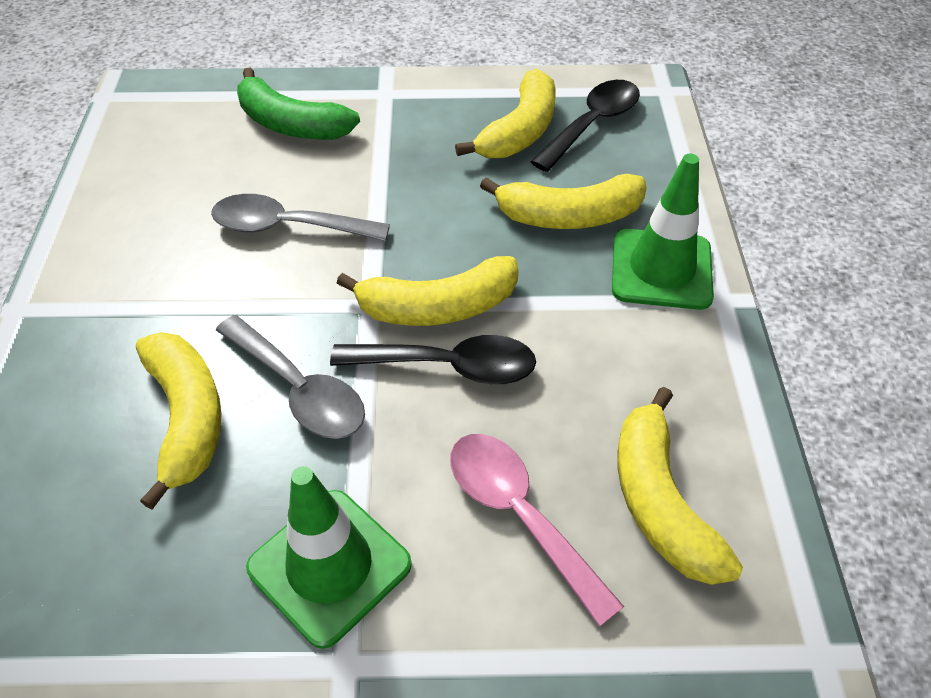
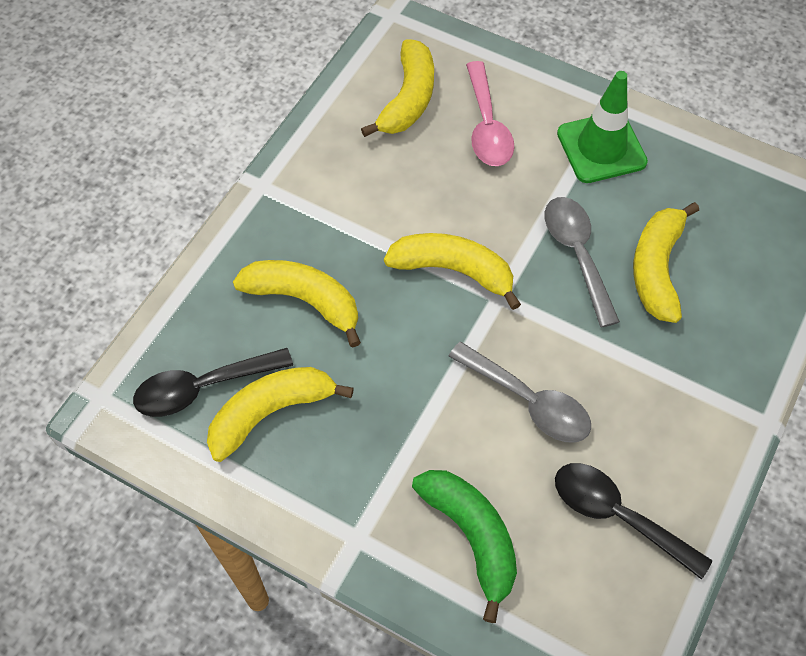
camera: 150 degrees left, 10 degrees up
black spoon [330,335,536,384] -> black spoon moved to [555,463,712,580]
green traffic cone [612,154,714,310] -> none

